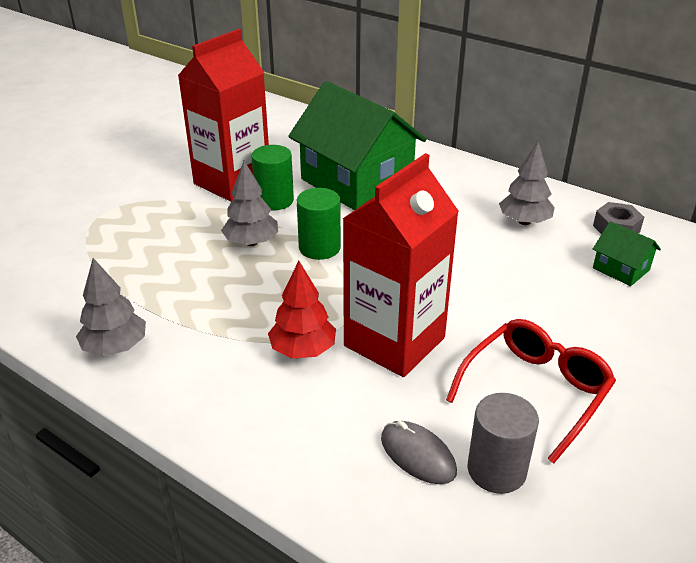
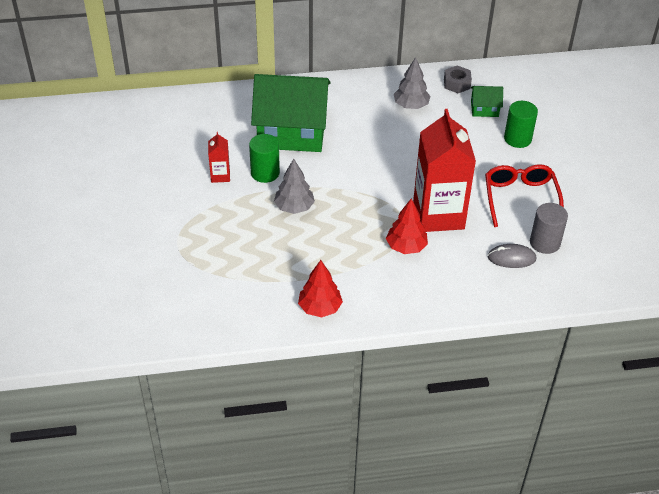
camera: 45 degrees left, 10 degrees up
grey tree [76,258,146,356] -> red tree [298,260,343,317]
red carton [178,29,269,202] -> red carton [208,132,230,183], size x0.44
green cylinder [297,188,341,260] -> green cylinder moved to [504,101,538,148]

